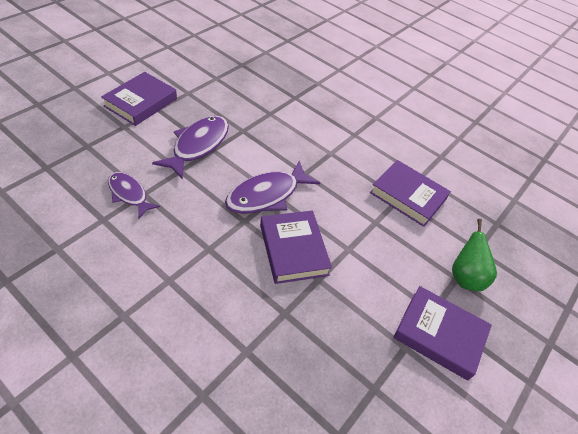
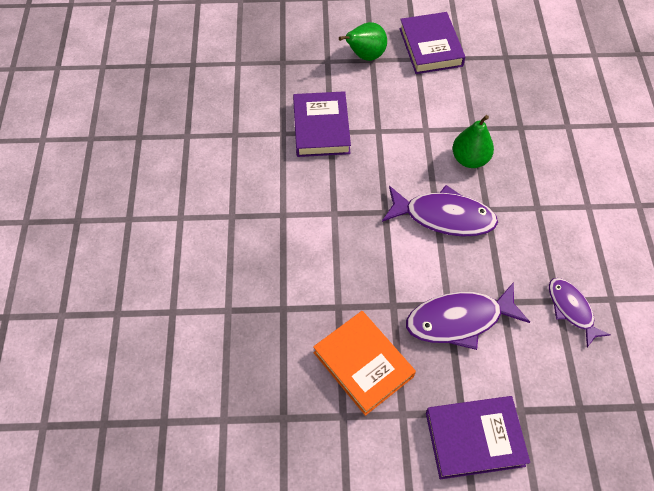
camera: 125 degrees left, 10 degrees up
purple fish [108,172,160,219] -> purple fish turned 150 degrees clockwise [549,278,611,347]
purple book [260,210,332,284] -> green pear [453,115,494,168]
none -> orange book [313,311,416,416]

